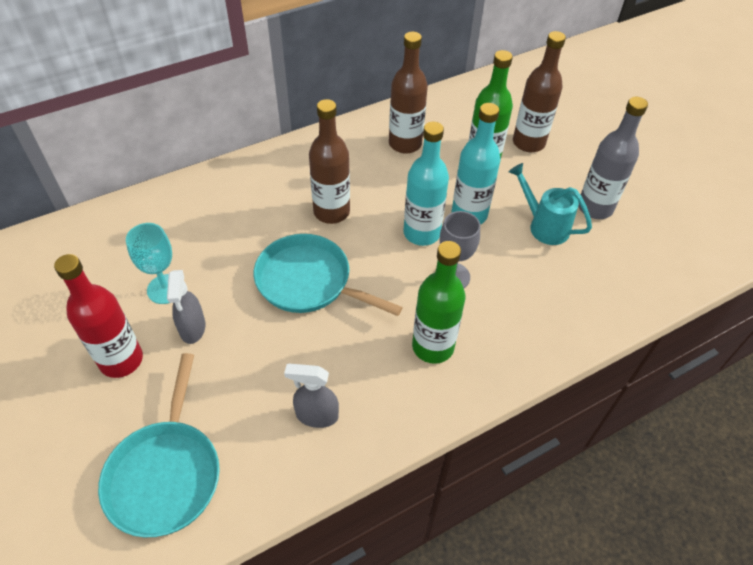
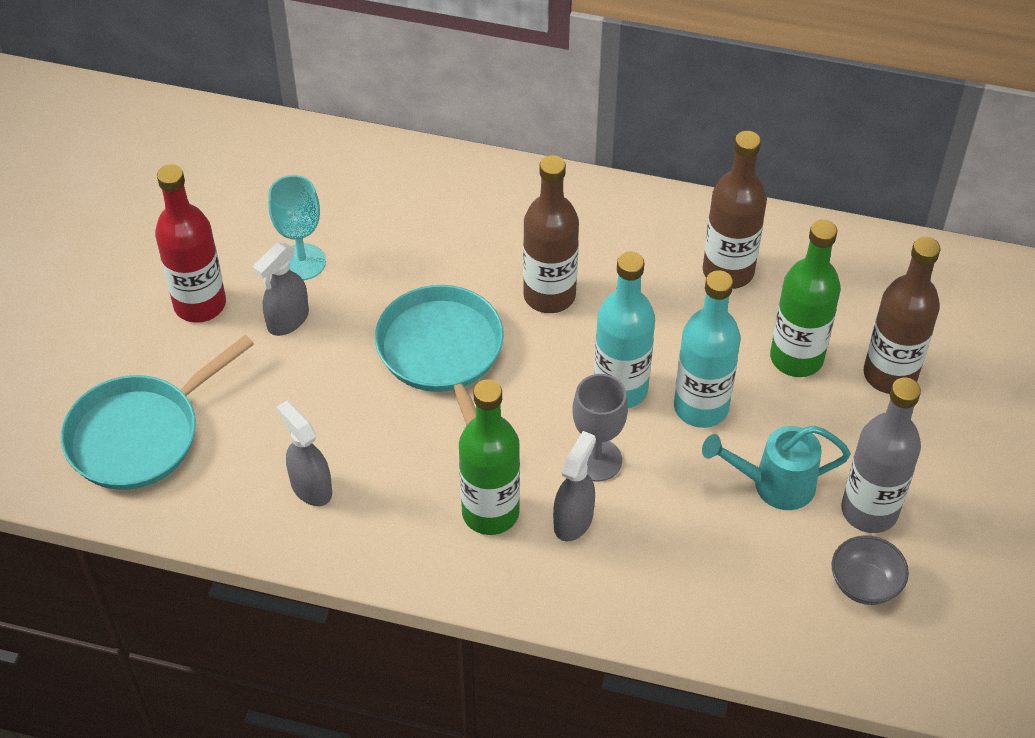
camera: 45 degrees right, 0 degrees up
turquoise watering can [509,163,592,245] -> turquoise watering can turned 90 degrees counterclockwise [702,426,851,510]
none -> grey spray bottle [553,431,596,541]
none -> grey bowl [831,535,909,605]

